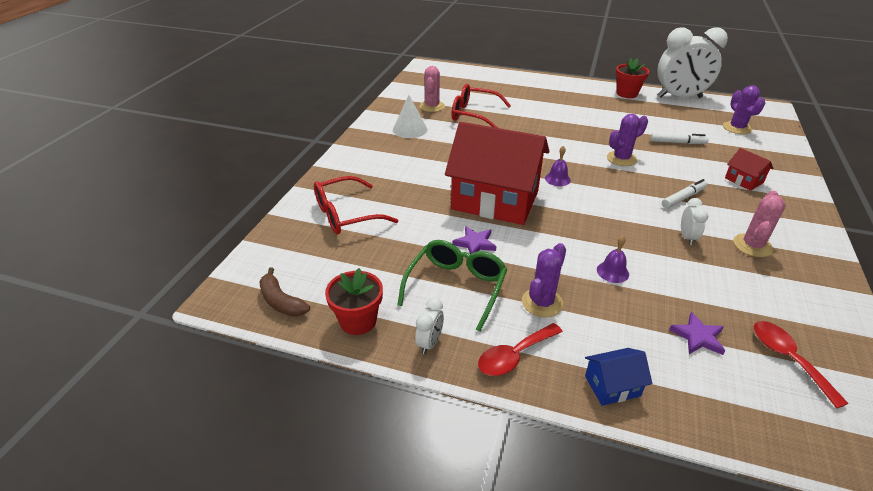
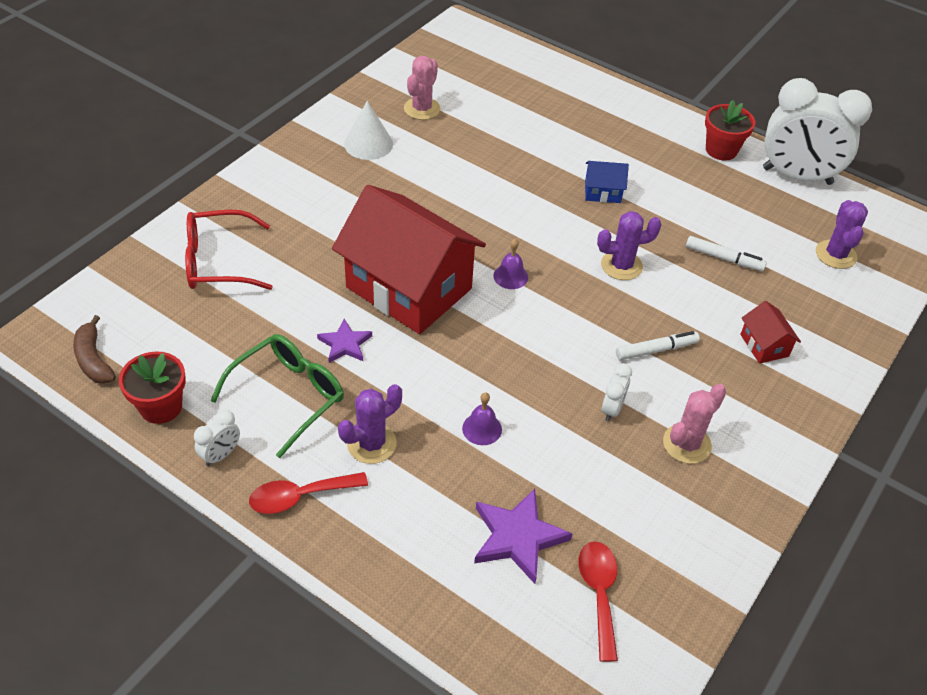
camera: 15 degrees right, 10 degrees up
red glasses [451,84,511,128] -> none
blue house [585,348,652,406] -> blue house moved to [585,161,629,203]
purple star [669,312,726,355] -> purple star [474,489,573,584], size x1.60

